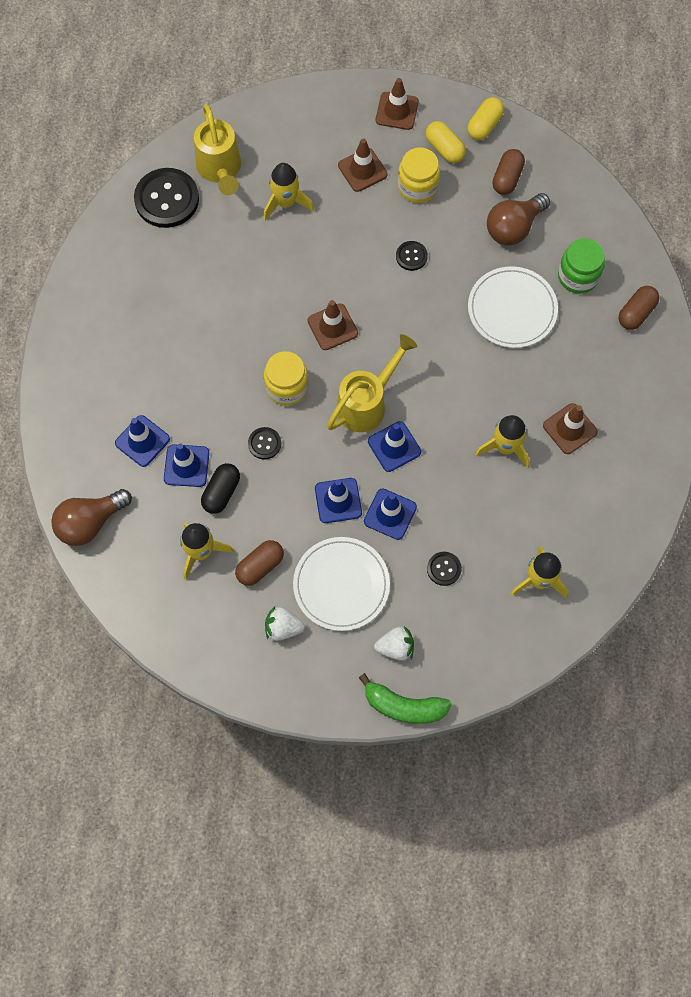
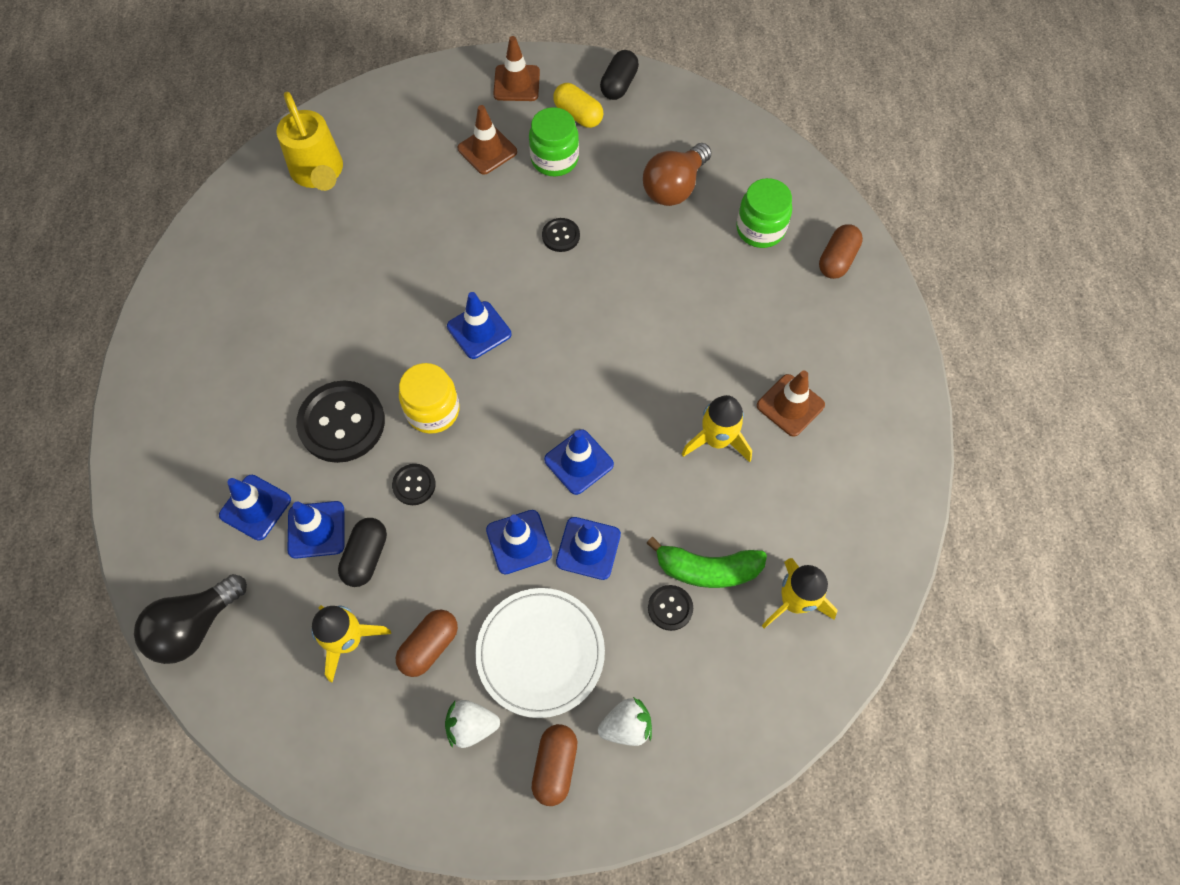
camera: 10 degrees left, 5 degrees down
brown light bulb [51,489,132,546] -> black light bulb [134,574,247,664]
black button [134,168,199,228] -> black button moved to [296,380,385,463]
yellow rocket [263,163,314,221] -> none
brown traffic cone [308,300,358,350] -> blue traffic cone [447,292,511,359]
yellow watering can [327,334,417,432] -> none
green banana [359,673,452,724] -> green banana moved to [646,537,767,588]
yellow jar [398,147,440,203] -> green jar [529,107,579,176]
yellow capsule [467,97,504,140] -> black capsule [600,50,639,100]
white plate [468,266,558,348] -> none
brown capsule [493,149,525,195] -> brown capsule moved to [532,724,577,806]

